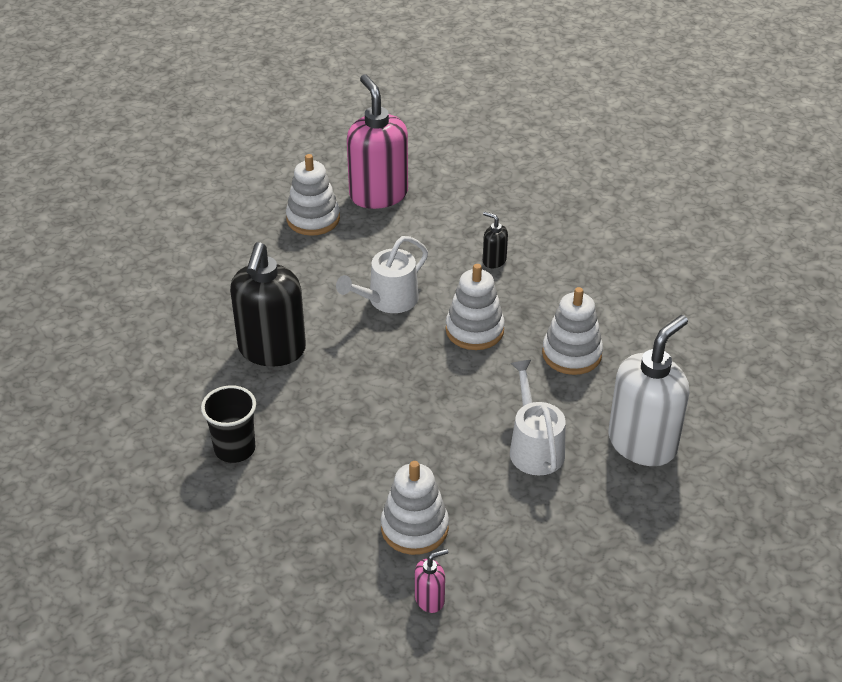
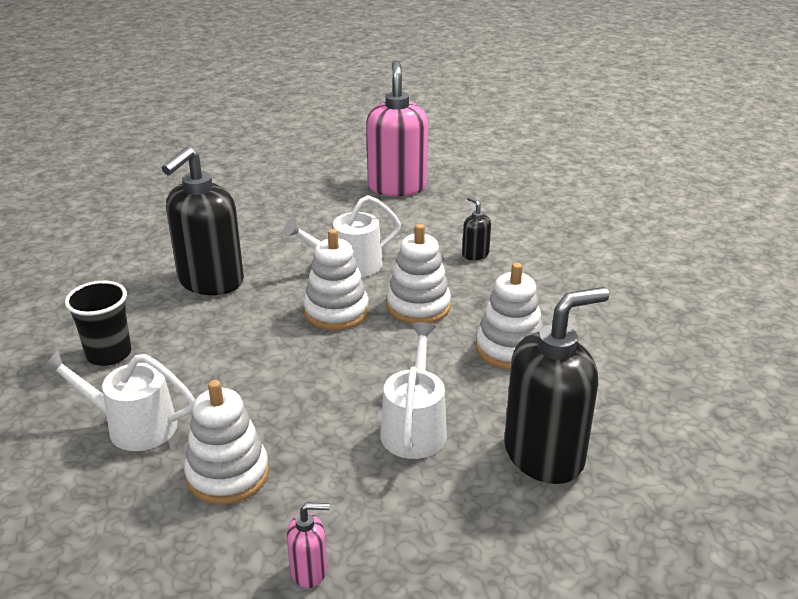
camera: 20 degrees right, 10 degrees down
white stacking toy [286,154,340,236] -> white stacking toy moved to [304,229,369,330]
pink soap dispenser [415,549,448,613] -> pink soap dispenser moved to [287,503,330,588]
white soap dispenser [608,315,689,466] -> black soap dispenser [504,287,610,484]
none -> white watering can [41,350,195,451]

